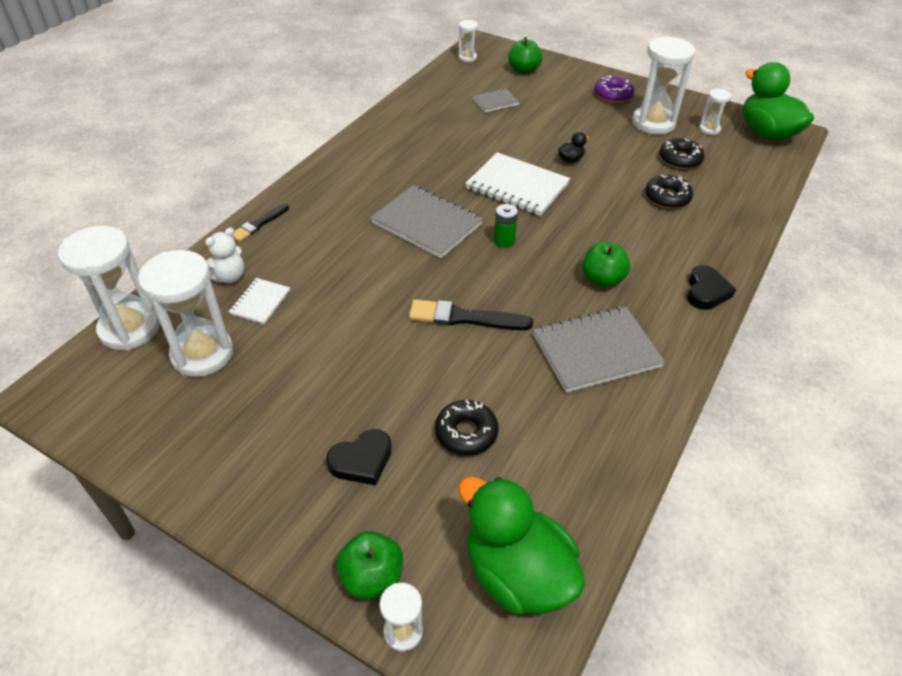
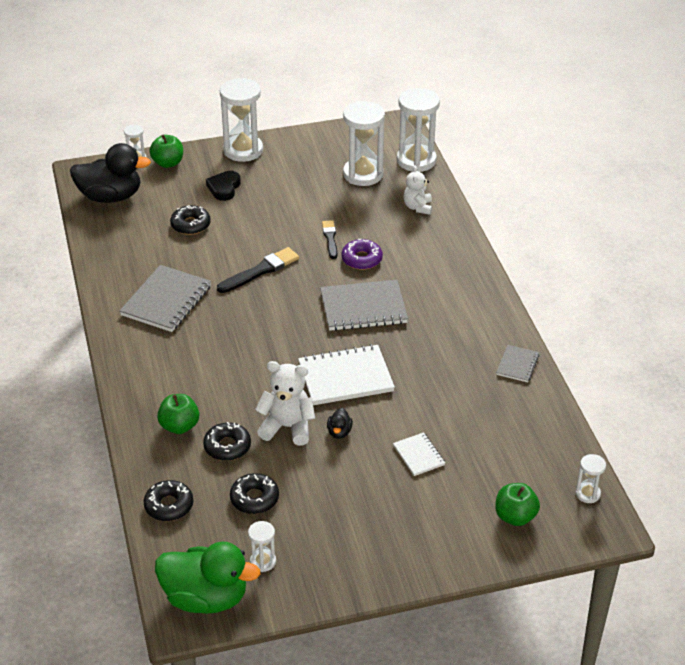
camera: 135 degrees right, 5 degrees down
white notebook [228,278,290,324] -> white notebook moved to [393,432,445,476]
black brush [232,204,289,242] -> black brush moved to [322,220,337,259]
green duck [458,477,585,615] -> black duck [70,143,151,203]
grey notebook [472,88,519,112] -> grey notebook moved to [496,345,539,382]
green battery [494,204,518,248] -> none
green apple [582,242,630,288] -> green apple moved to [157,394,199,434]
purple donut [595,75,634,103] -> purple donut moved to [342,239,383,270]
white hourglass [632,36,696,135] -> white hourglass moved to [220,78,263,162]
black heart [687,265,736,310] -> none
none -> black donut [144,480,193,521]
none -> white teddy bear [255,361,315,446]

